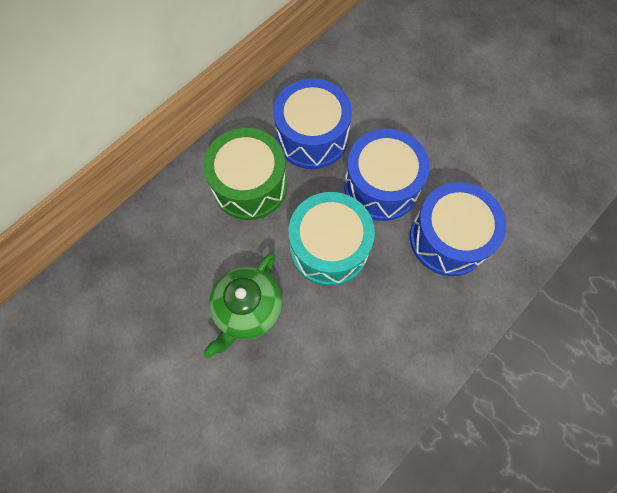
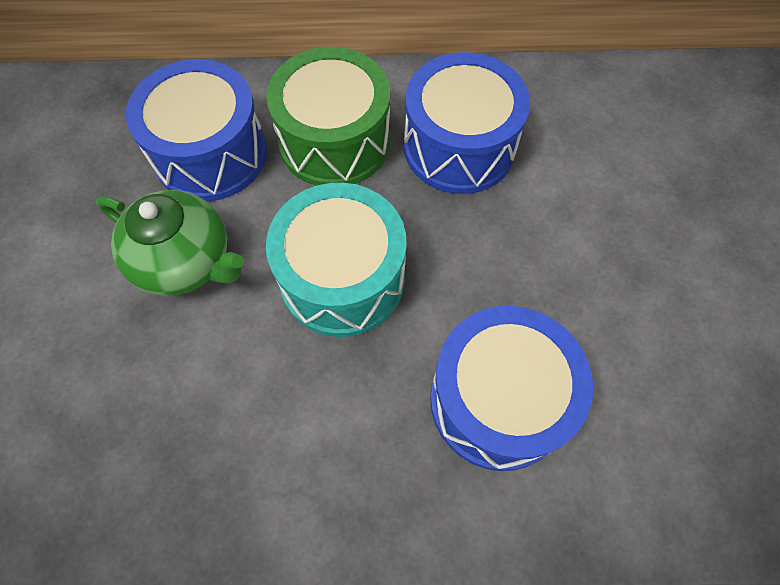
camera: 45 degrees right, 5 degrees down
green teapot [203,253,282,358] -> green teapot turned 135 degrees counterclockwise [96,190,244,296]
blue drum [344,129,430,221] -> blue drum moved to [126,59,267,202]

